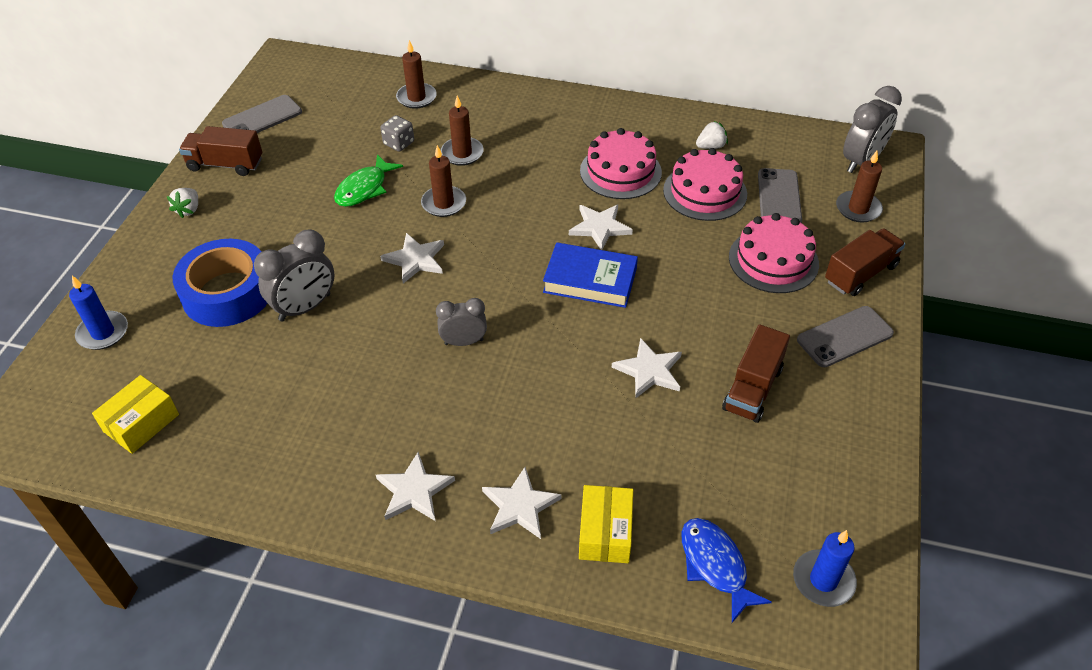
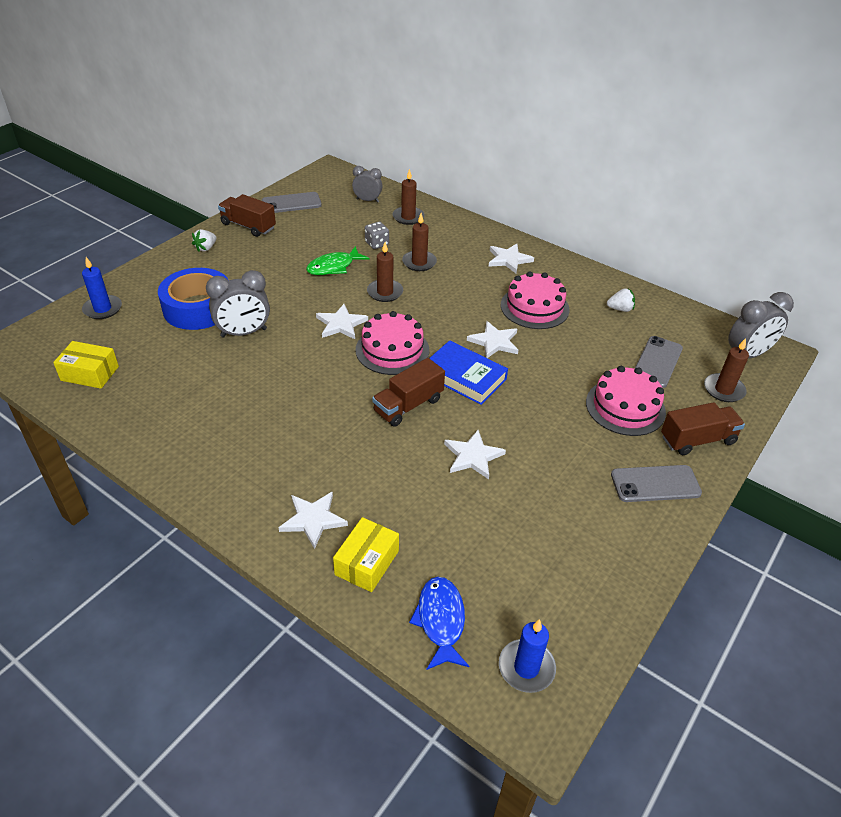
camera: 20 degrees right, 5 degrees down
yellow box [92,375,179,454] -> yellow box turned 45 degrees clockwise [53,341,119,389]
white star [376,452,455,521] -> white star moved to [489,244,534,273]
grey clock [436,298,487,346] -> grey clock moved to [352,166,383,203]
pink cake [663,148,747,221] -> pink cake moved to [356,311,429,375]
brown truck [722,324,790,423] -> brown truck moved to [372,358,445,427]

